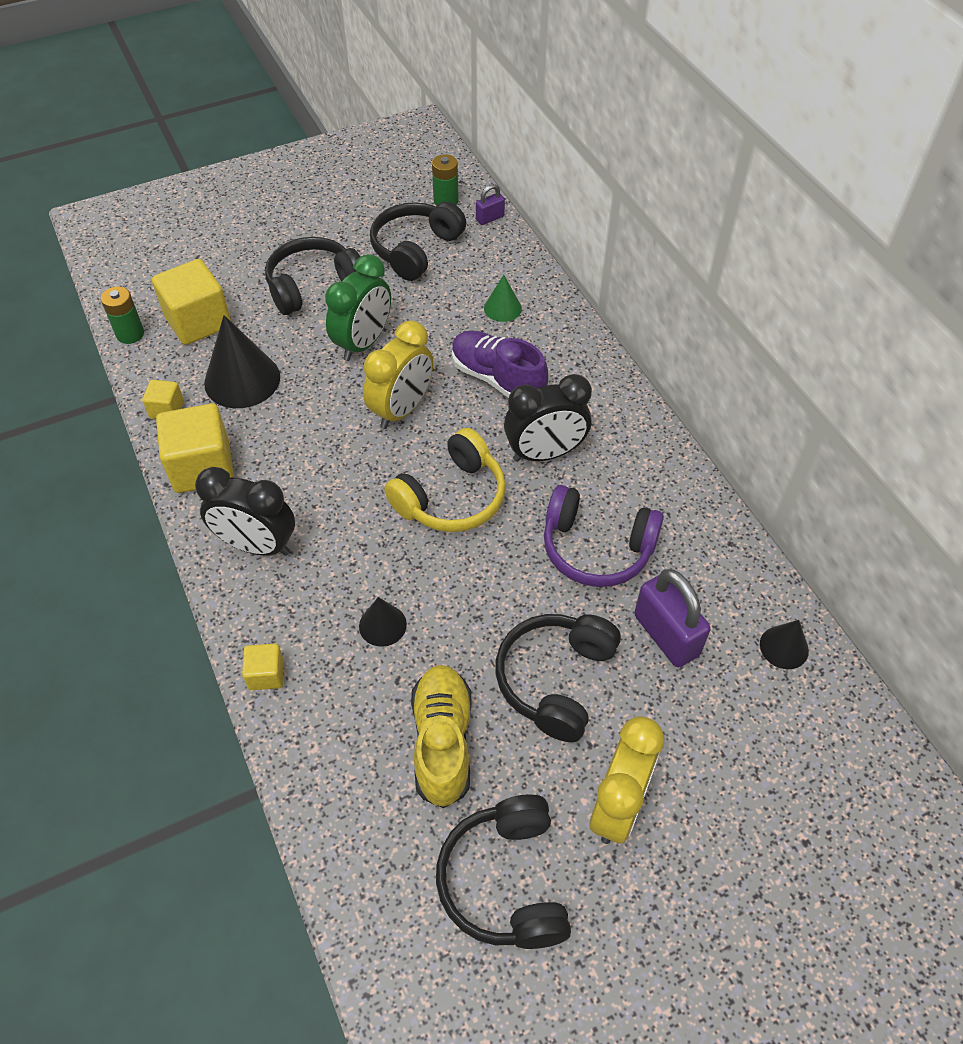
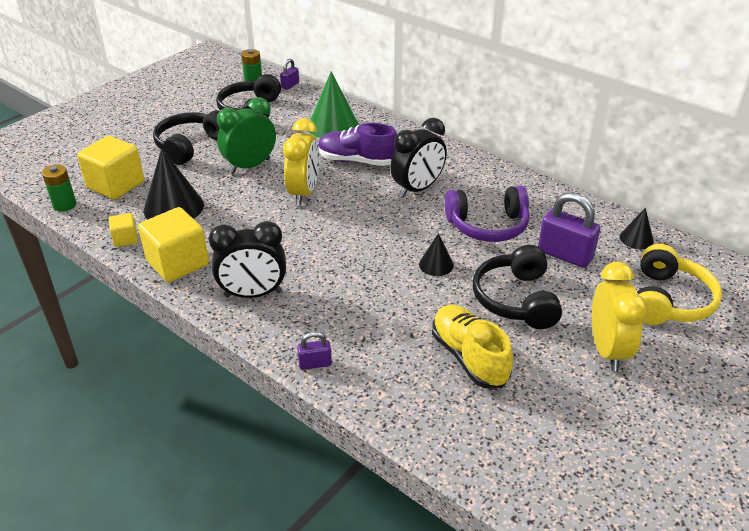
camera: 25 degrees left, 15 degrees down
yellow cube [242,643,284,690] -> purple padlock [297,332,332,370]
green clock [325,254,391,361] -> green clock turned 135 degrees counterclockwise [217,97,276,174]
black cone [359,597,407,647] -> black cone moved to [419,233,454,276]
yellow headphones [384,428,506,532] -> yellow headphones moved to [637,244,722,325]
black headphones [436,795,571,949] -> none
green cone [484,275,522,322] -> green cone [310,71,359,138], size x1.88

